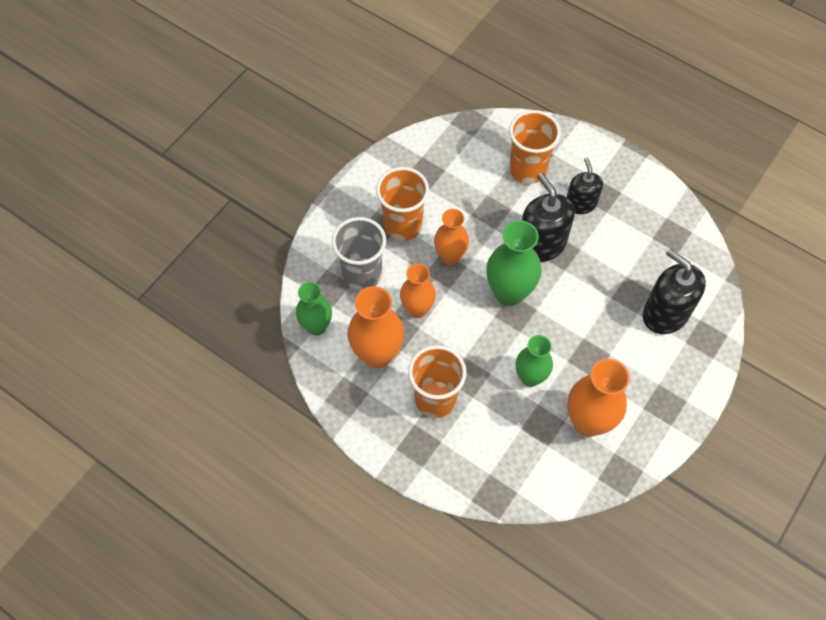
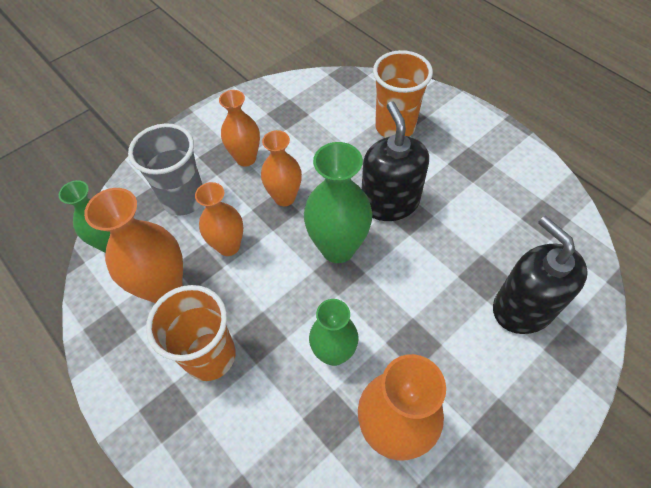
camera: 15 degrees right, 5 degrees down
orange cup [376,167,429,241] -> orange vase [219,90,260,167]
black soap dispenser [566,158,603,214] -> none

